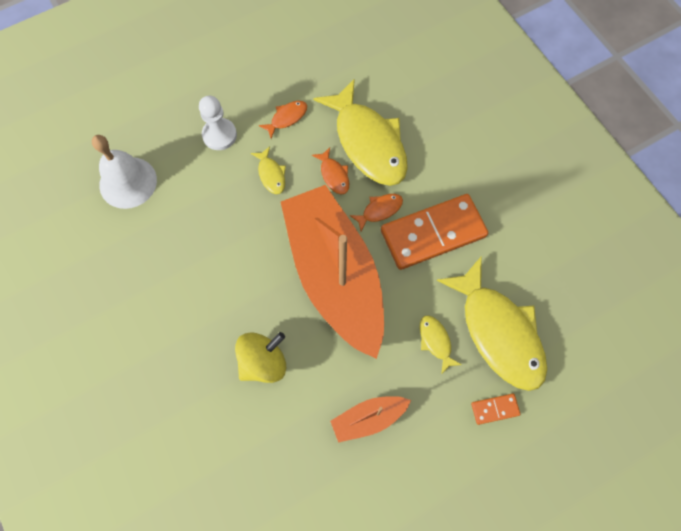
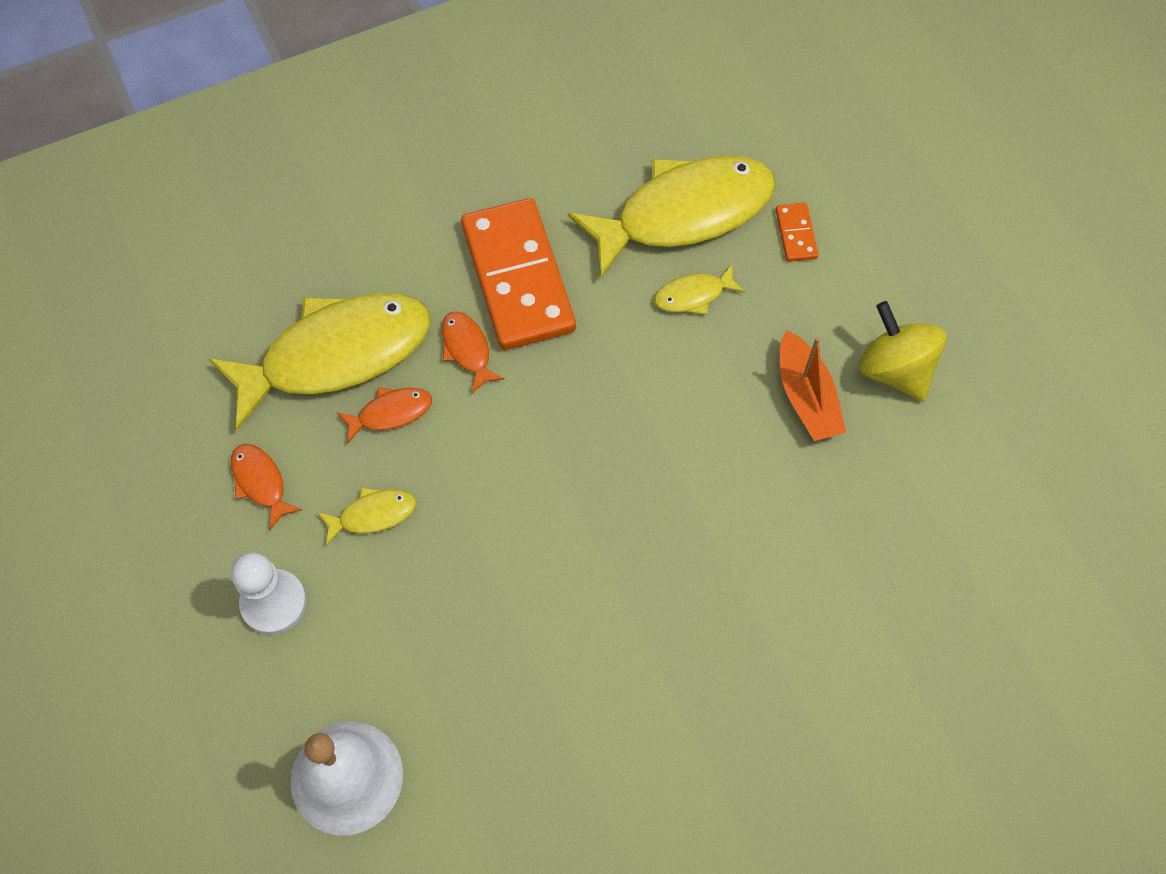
camera: 85 degrees left, 5 degrees down
yellow spinning top [235,332,286,383] -> yellow spinning top moved to [859,301,947,401]
orange boat [281,185,384,359] -> none

